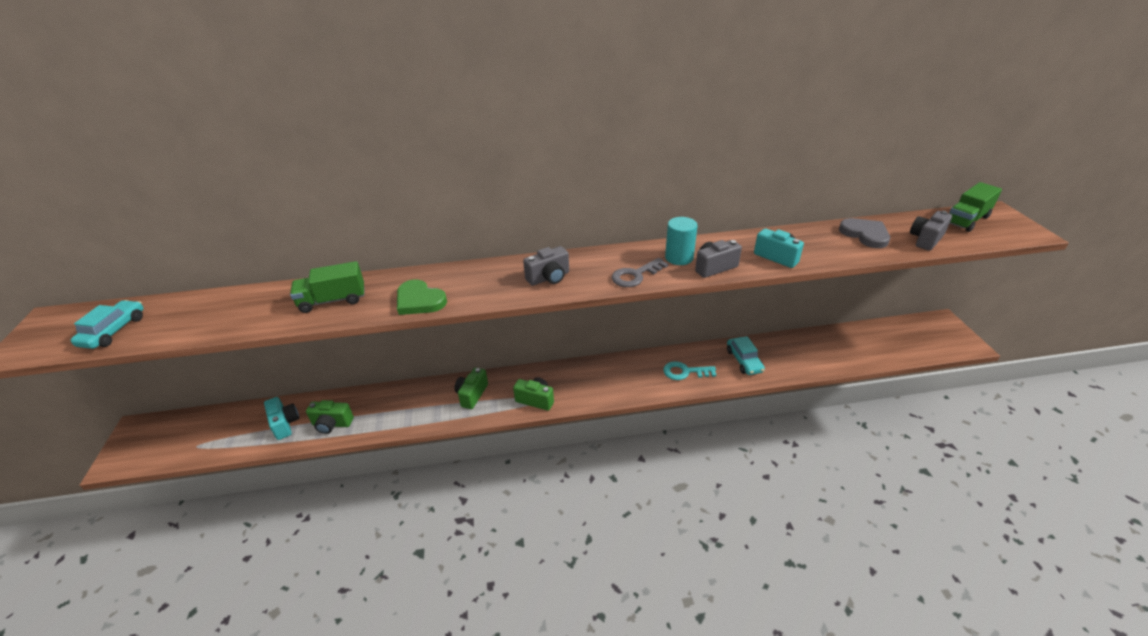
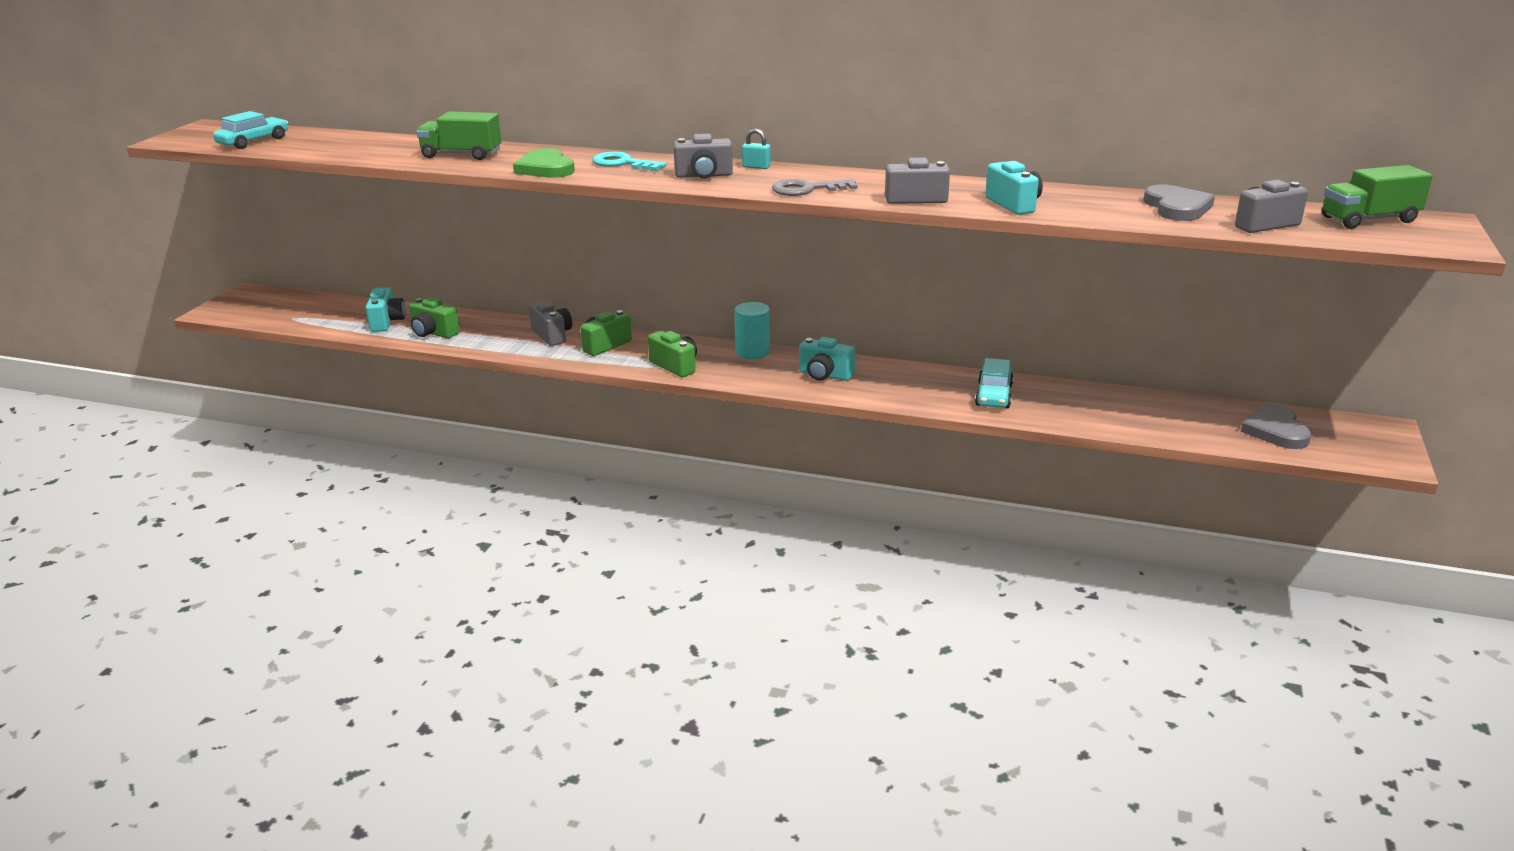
camera: 25 degrees right, 10 degrees down
turquoise key [663,361,716,380] -> turquoise key moved to [592,152,667,171]
turquoise cylinder [665,217,698,265] -> turquoise cylinder moved to [734,302,770,360]
none -> grey camera [529,301,572,346]
none -> turquoise padlock [742,129,771,169]
none -> turquoise camera [799,337,855,381]
none -> grey heart [1241,404,1311,449]

